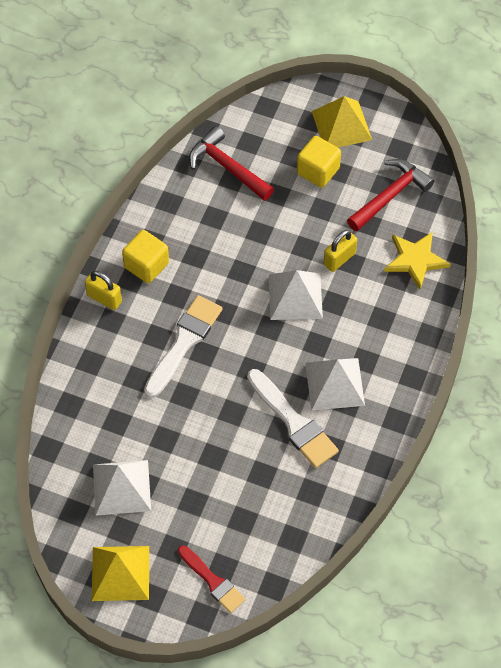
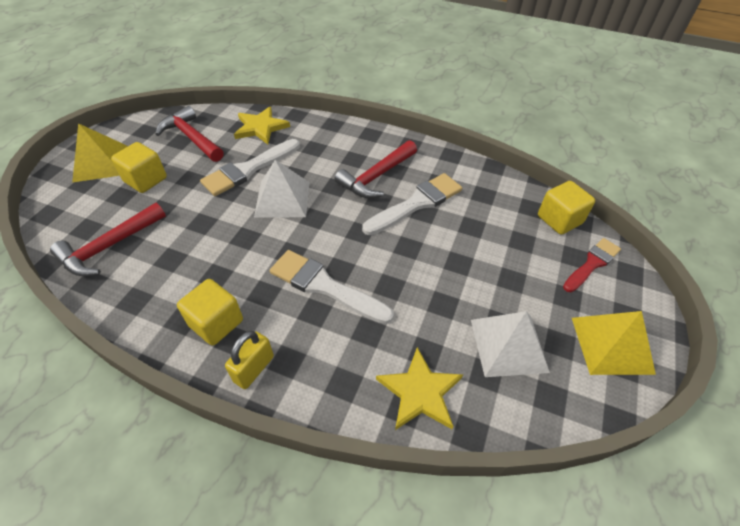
camera: 90 degrees left, 10 degrees down
white pyramid [305,358,365,411] -> red hammer [335,140,417,198]
yellow padlock [324,230,357,272] -> white brush [200,139,300,196]
none -> yellow star [376,347,463,430]
none -> yellow cube [538,181,595,235]

